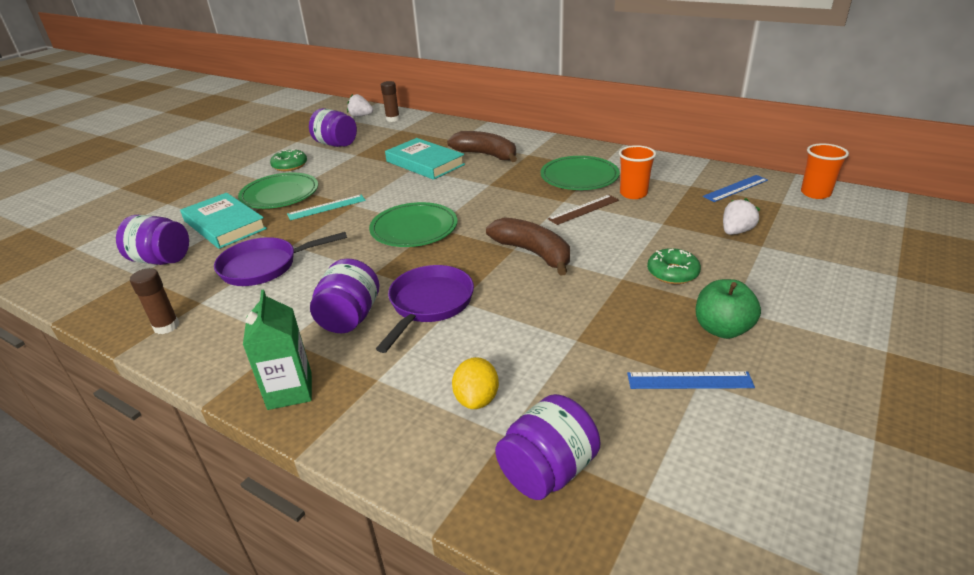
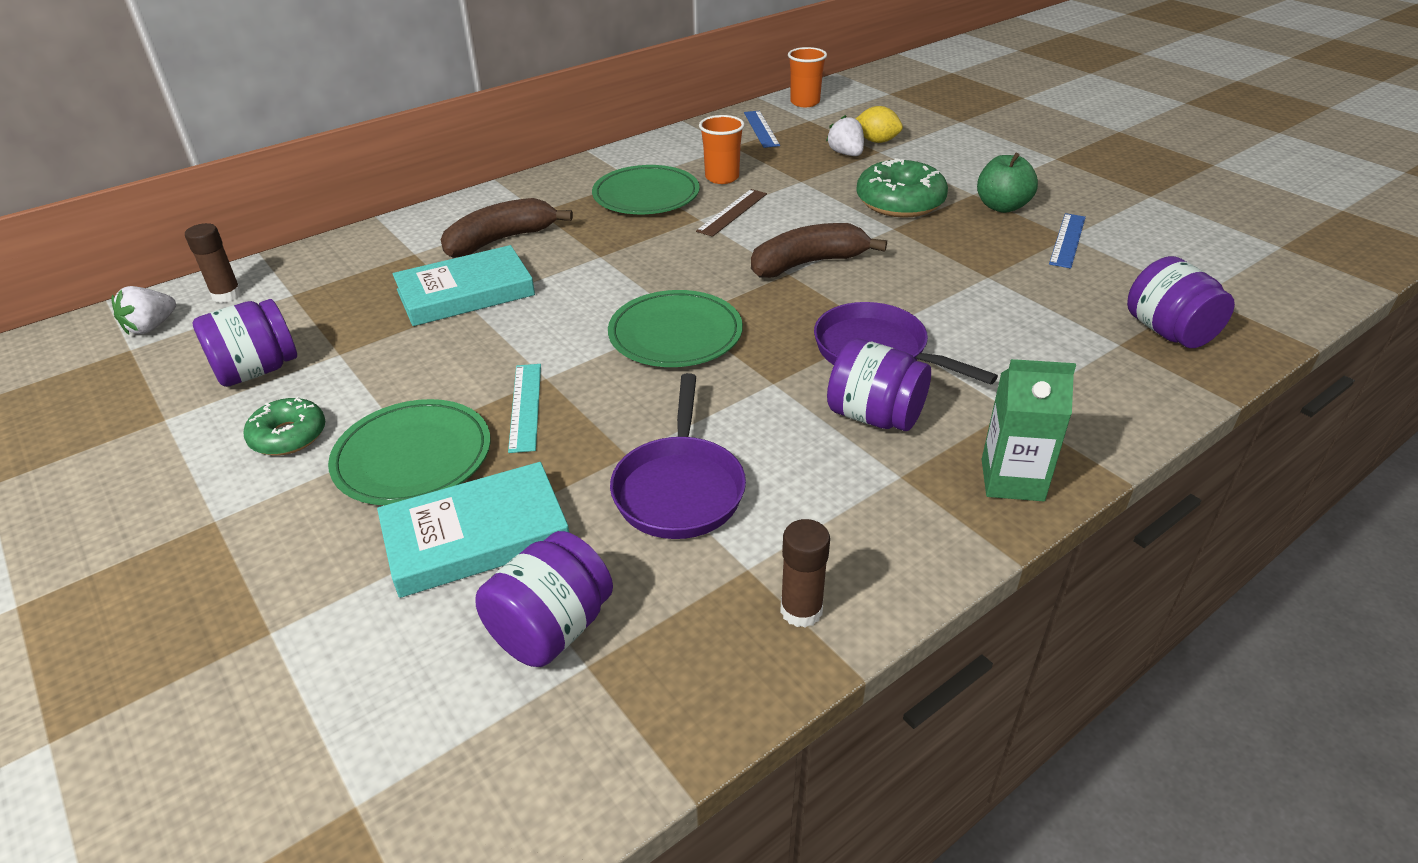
camera: 70 degrees left, 5 degrees up
yellow lemon [452,357,499,409] -> yellow lemon moved to [856,106,903,143]
brown ruler [548,195,619,225] -> brown ruler turned 45 degrees clockwise [696,189,767,237]
green donut [647,248,701,284] -> green donut [856,158,948,218], size x1.63

